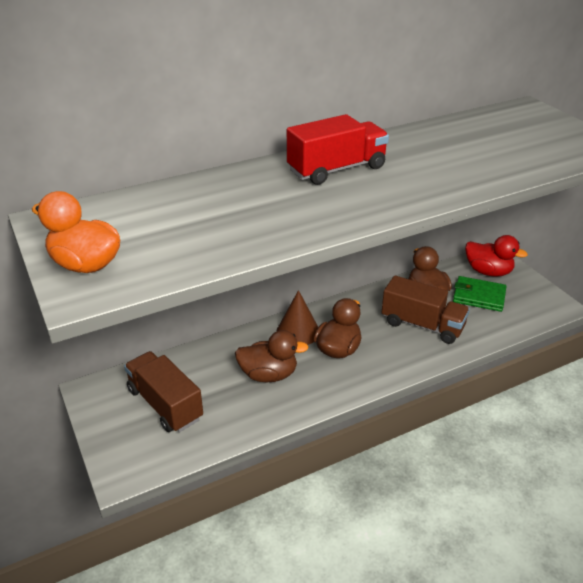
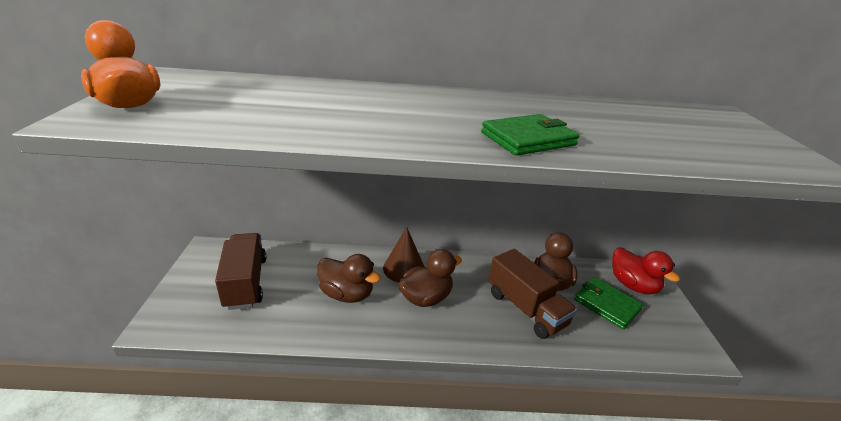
camera: 25 degrees right, 5 degrees down
red truck [287,114,389,185] -> none
none -> green wallet [481,114,580,156]

